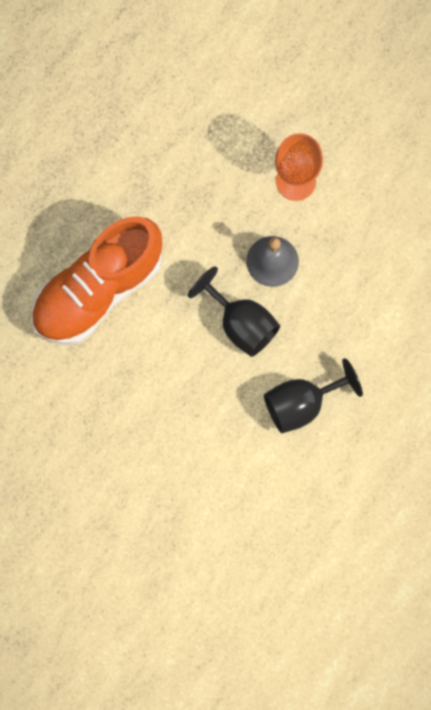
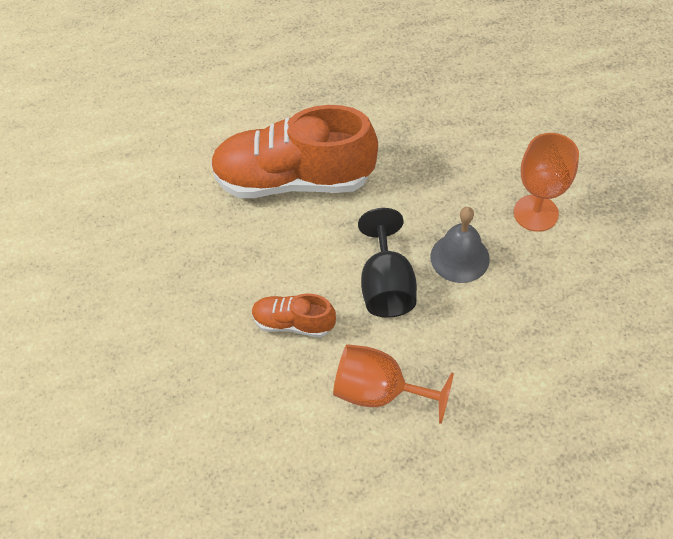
camera: 45 degrees right, 20 degrees down
black goblet [264,358,363,433] -> orange goblet [333,344,454,424]
none -> orange shoe [252,293,336,338]

